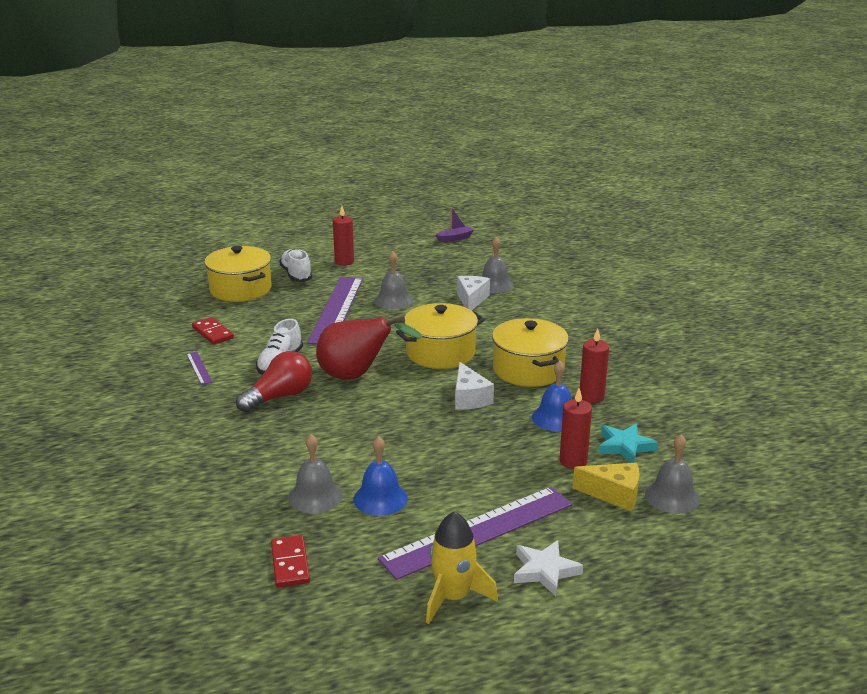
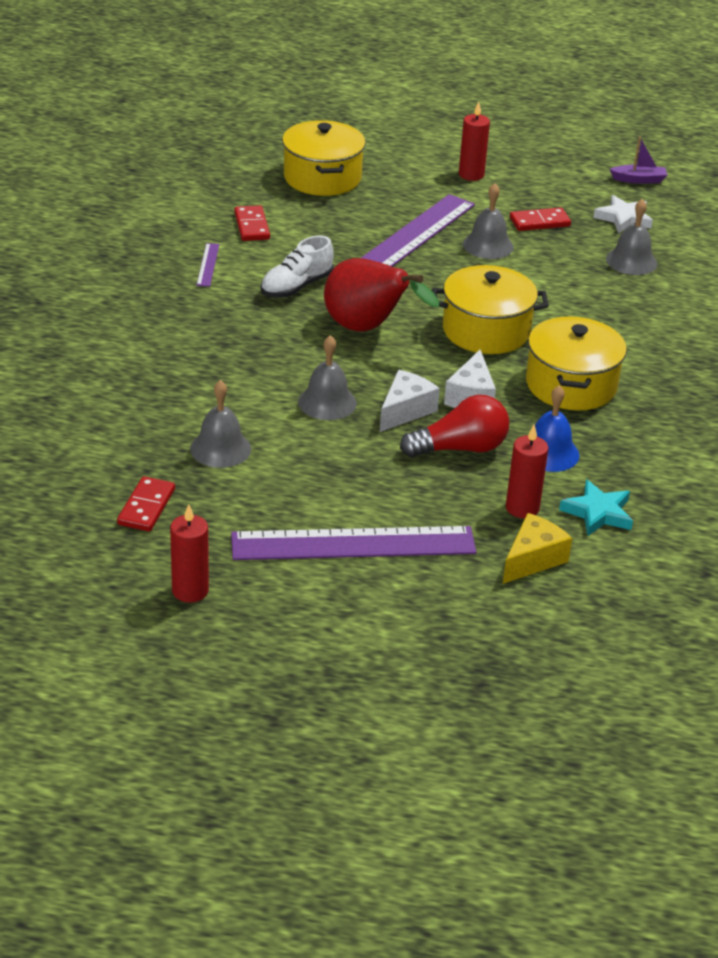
camera: 25 degrees right, 10 degrees up
red light bulb [236,351,312,412] -> red light bulb moved to [400,395,509,458]
white shoe [279,249,312,282] -> none
blue bell [354,436,408,516] -> none
yellow rocket [426,511,498,624] -> none
white cheese [457,276,490,311] -> white cheese moved to [380,370,440,432]
white star [514,540,583,596] -> white star moved to [593,195,653,233]
yellow cheese [573,463,640,511] -> yellow cheese turned 90 degrees counterclockwise [503,513,572,584]
red candle [580,328,609,403] -> red candle moved to [170,504,209,603]
grey bell [645,434,700,514] -> grey bell moved to [298,335,357,420]
none -> red domino [510,207,571,231]

